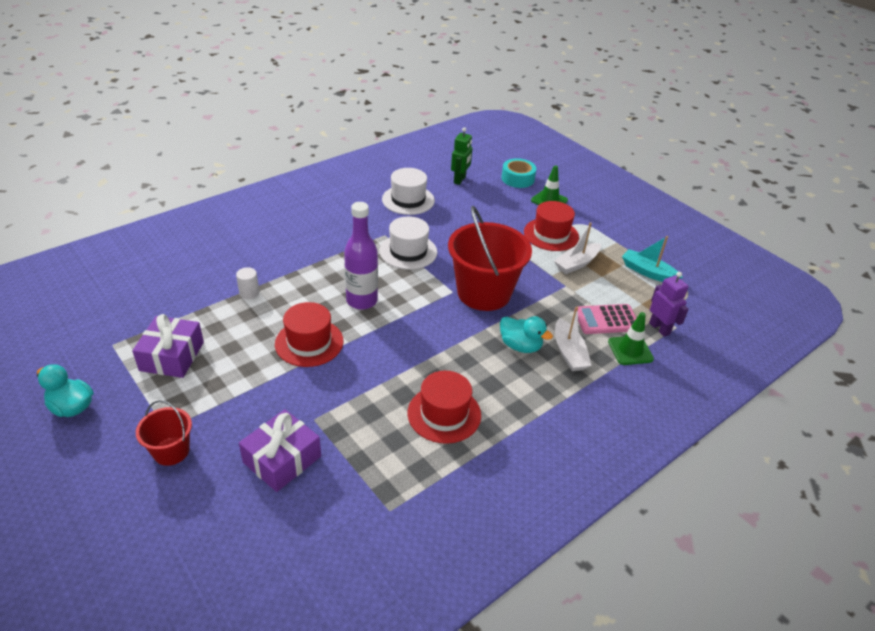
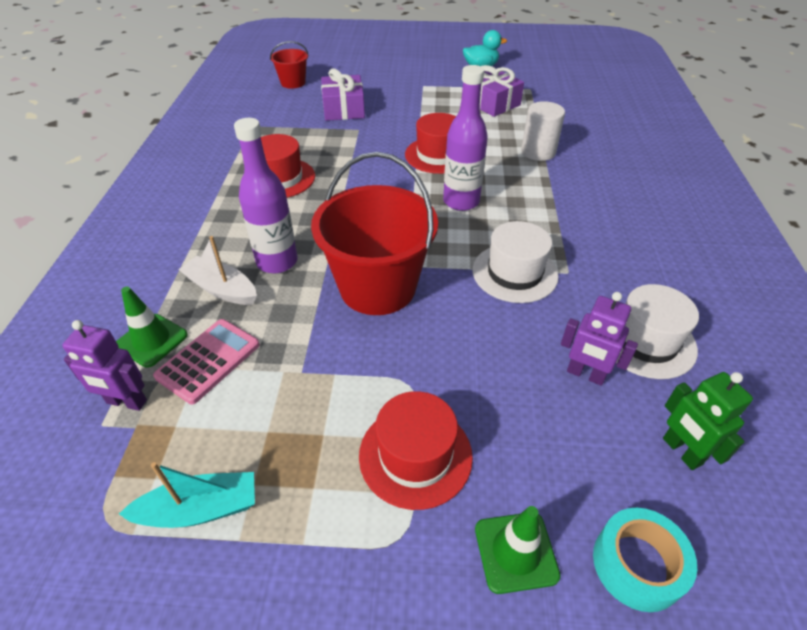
camera: 135 degrees right, 5 degrees up
red bucket [136,400,192,466] -> red bucket moved to [270,41,309,89]
white cylinder [236,267,259,299] -> white cylinder [521,101,565,161], size x1.68
turquoise duck [500,316,553,353] -> purple bottle [234,118,297,273]
white boat [554,222,601,274] -> none
none -> purple robot [561,292,638,386]

